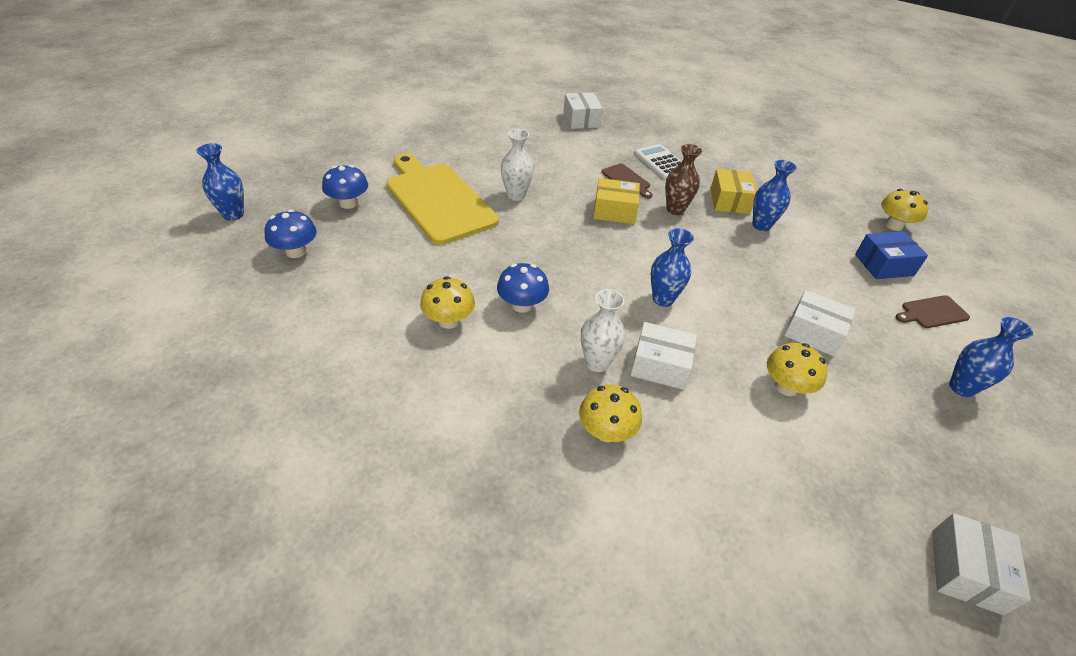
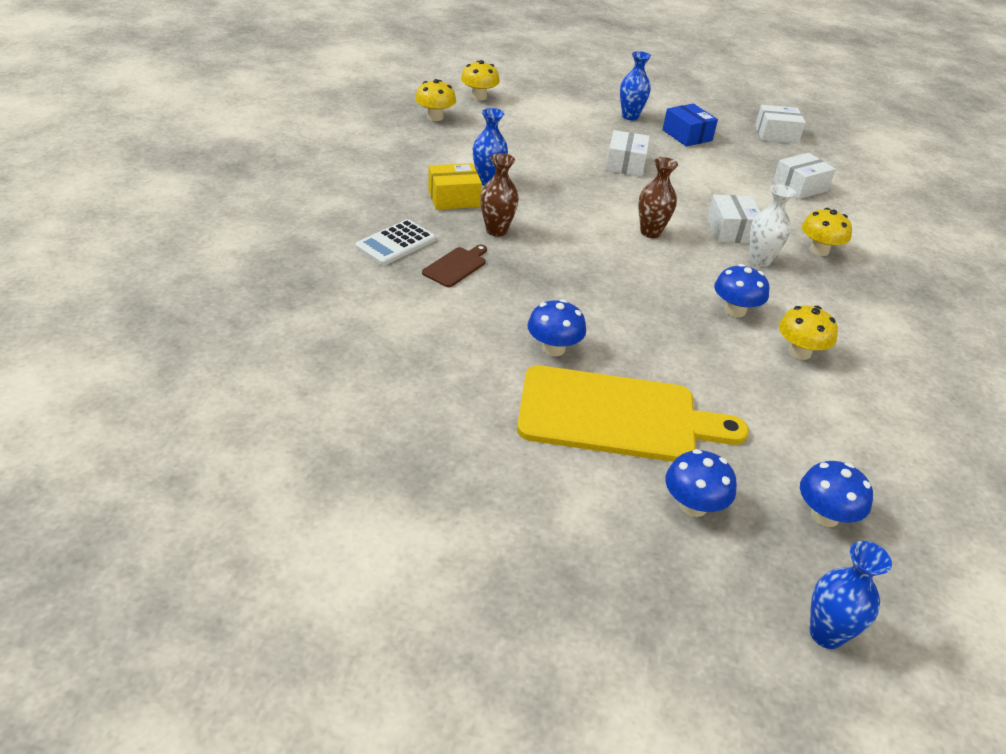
camera: 110 degrees left, 5 degrees down
yellow cutting board [386,153,499,245] -> yellow cutting board turned 120 degrees counterclockwise [517,365,749,462]
white vase [501,129,534,201] -> blue mushroom [527,299,586,356]
white box [563,92,603,129] -> white box moved to [773,153,836,199]
yellow box [593,178,640,224] -> none
blue vase [651,228,694,307] -> brown vase [638,157,678,238]
yellow mushroom [767,343,828,396] -> yellow mushroom moved to [461,60,500,101]
blue box [855,231,928,279] -> blue box moved to [663,104,718,146]
brown cutting board [895,295,970,328] -> none

